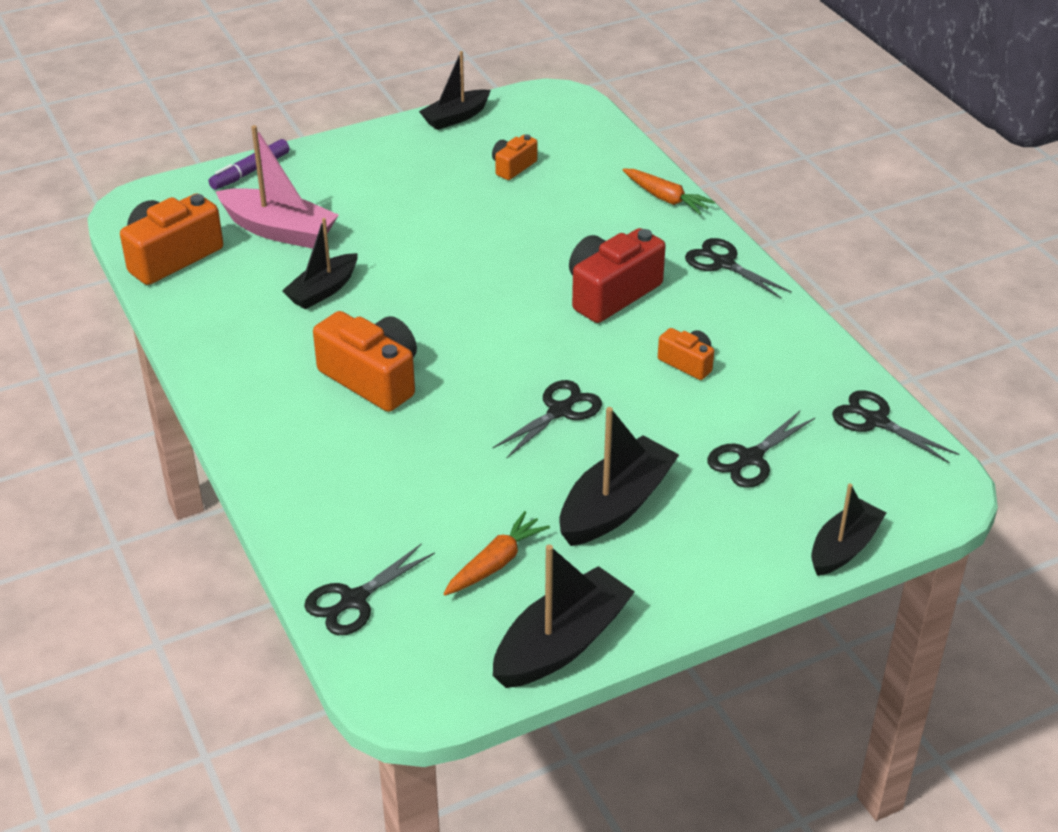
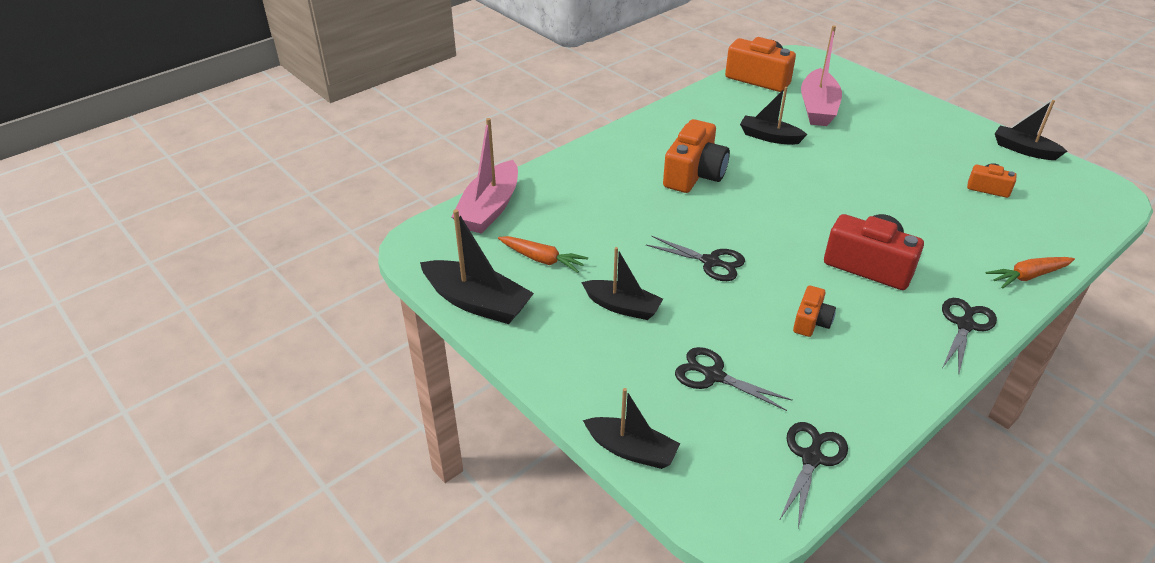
camera: 75 degrees right, 0 degrees up
purple marker [208,139,290,190] -> none
black scissors [304,543,435,635] -> pink boat [452,118,518,234]
black boat [560,407,679,546] -> black boat [581,247,663,320], size x0.67
orange carrot [623,169,715,215] -> orange carrot turned 45 degrees clockwise [986,257,1075,289]

